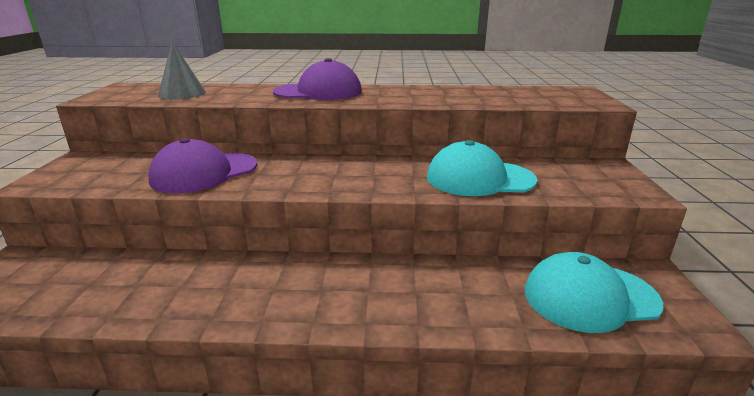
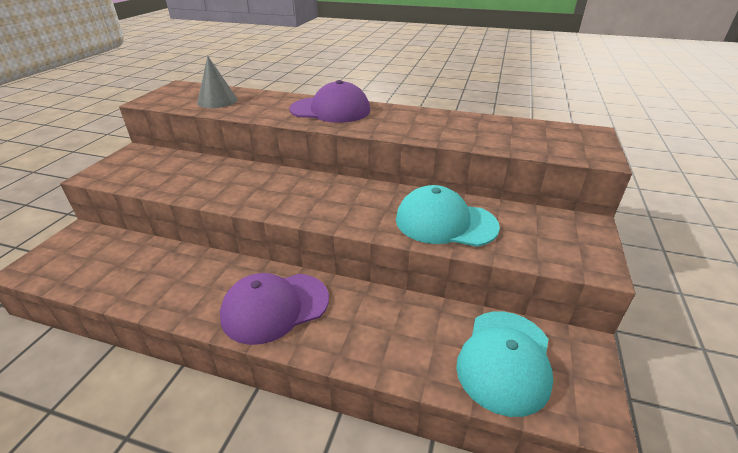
camera: 15 degrees right, 10 degrees up
purple cap [148,138,257,193] -> purple cap moved to [220,273,329,345]
turquoise cap [525,252,663,333] -> turquoise cap turned 75 degrees counterclockwise [456,311,553,417]

